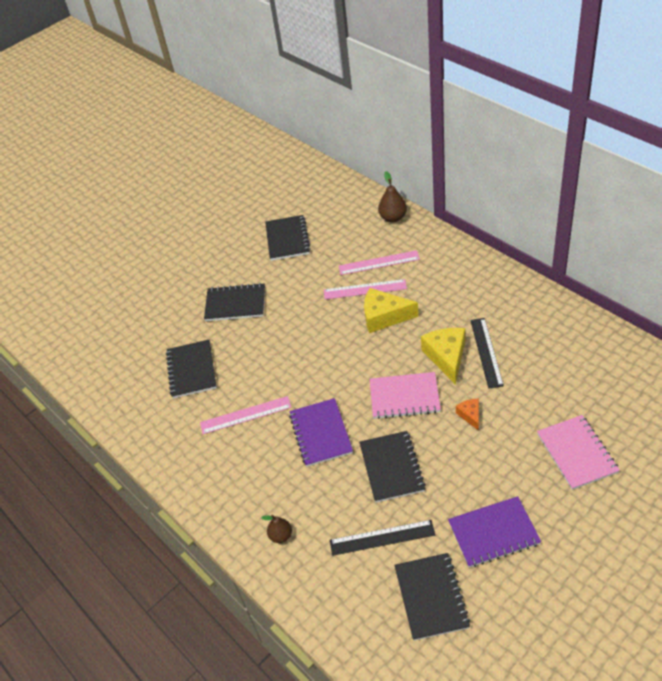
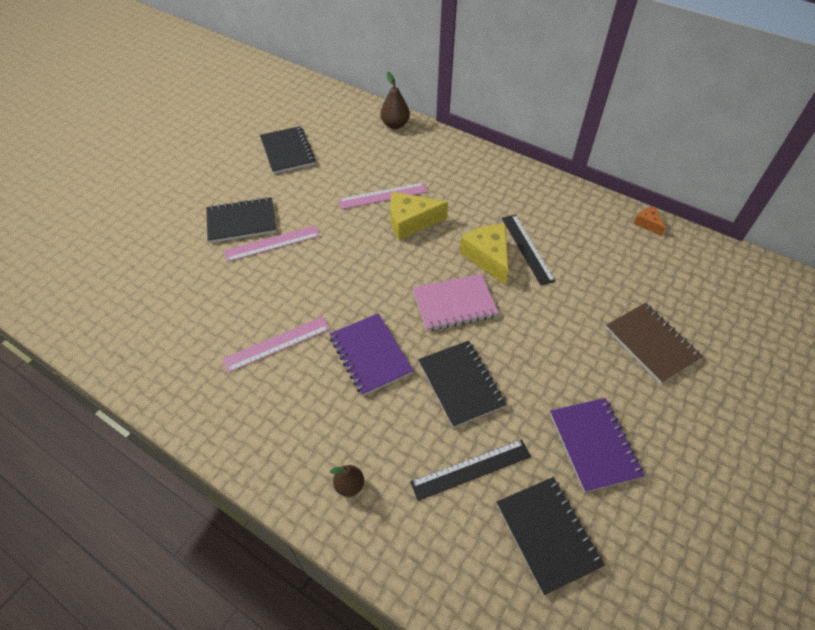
camera: 20 degrees left, 5 degrees up
black notebook [166,340,217,399] -> none
pink ruler [339,250,420,275] -> pink ruler moved to [224,225,320,262]
purple notebook [448,496,541,568] -> purple notebook turned 75 degrees counterclockwise [550,398,645,493]
orange cheese [456,399,479,431] -> orange cheese moved to [633,207,666,236]
pink notebook [537,415,620,490] -> brown notebook [606,303,703,384]

